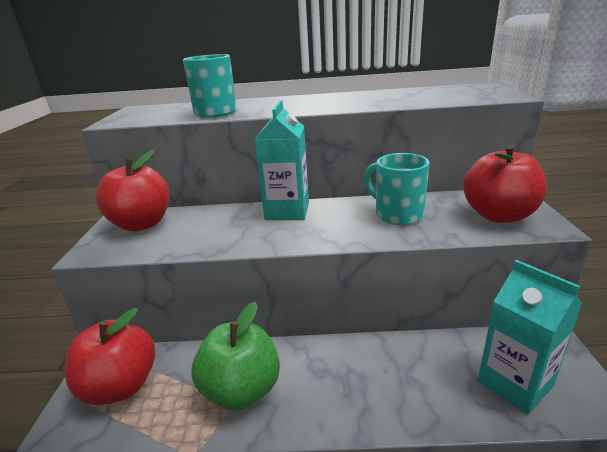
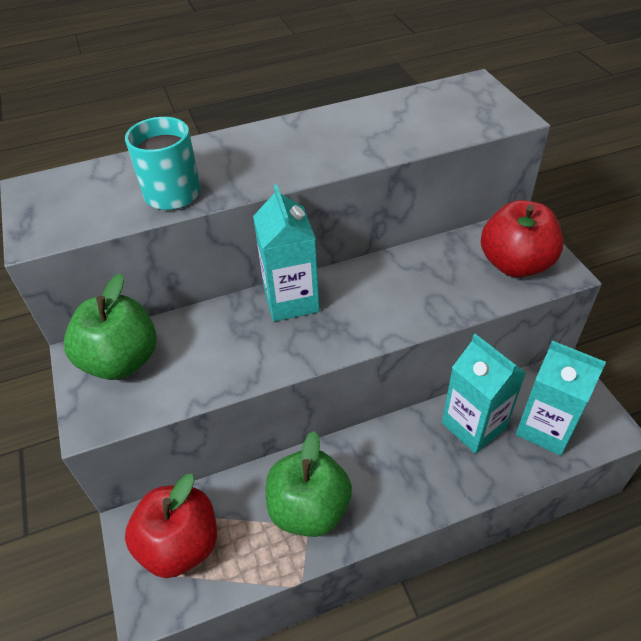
camera: 20 degrees left, 20 degrees up
red apple [95,150,169,231] -> green apple [64,273,157,380]
turquoise mug [364,153,430,225] -> none
none -> turquoise carton [442,334,526,454]

